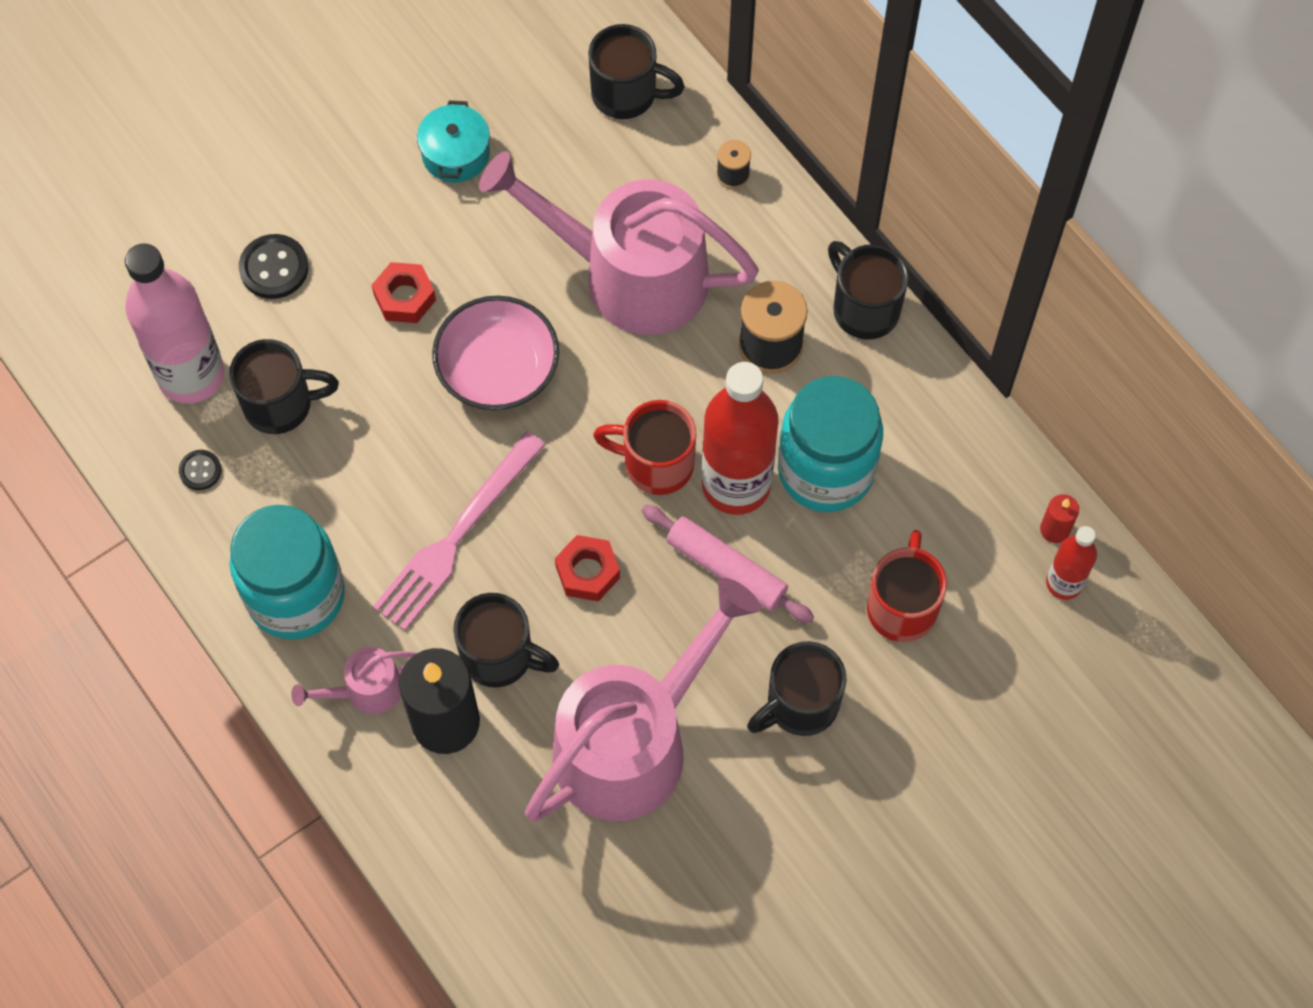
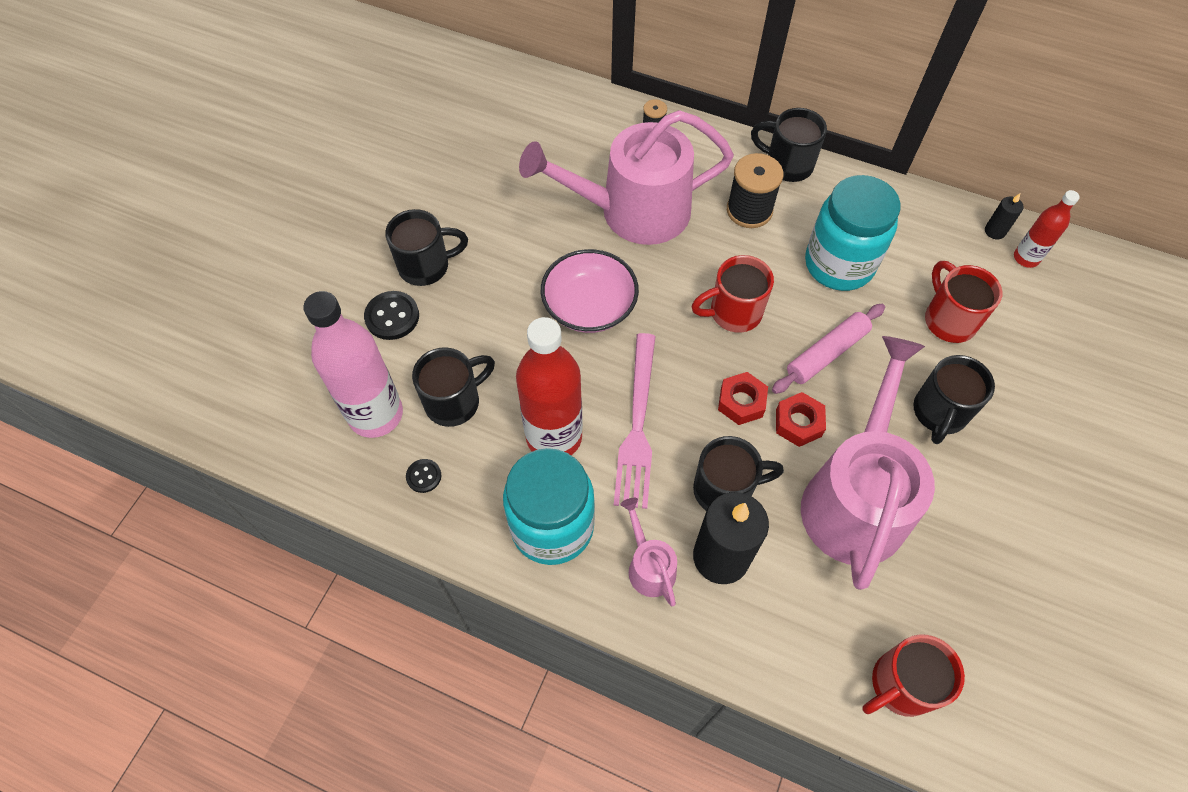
camera: 30 degrees left, 5 degrees down
pink watering can [291,647,417,714] -> pink watering can turned 120 degrees clockwise [620,498,677,606]
red nut [372,262,436,323] -> red nut moved to [776,392,826,447]
turquoise pot [417,100,490,183] -> none
black mug [588,24,685,119] -> black mug moved to [385,209,468,286]
pink rolling pin [641,505,814,623] -> pink rolling pin turned 45 degrees counterclockwise [772,304,885,394]
red bottle [701,362,779,515] -> red bottle moved to [516,317,583,455]
red candle [1040,494,1079,543] -> black candle [985,193,1024,239]
none -> red mug [863,634,965,717]

